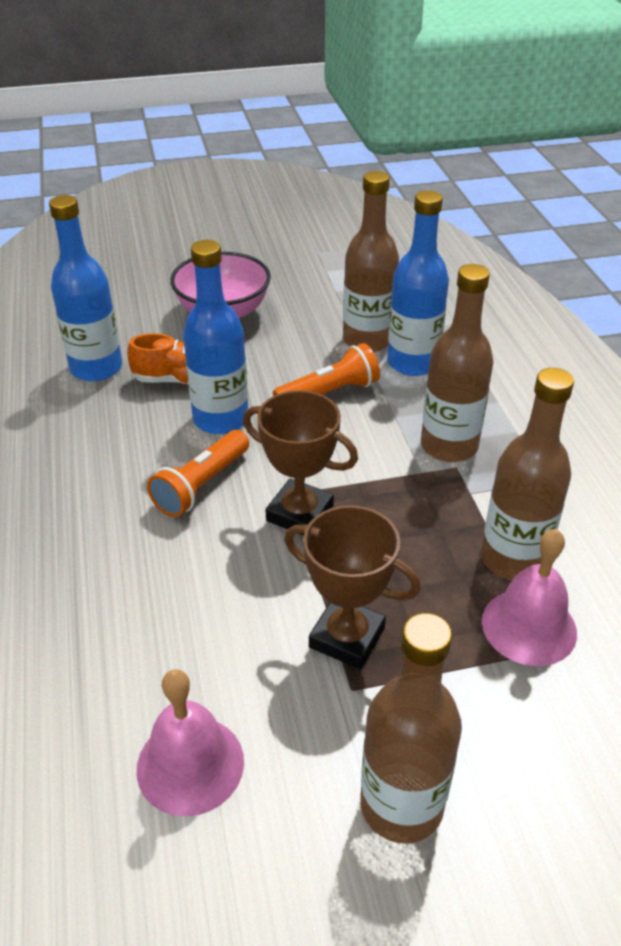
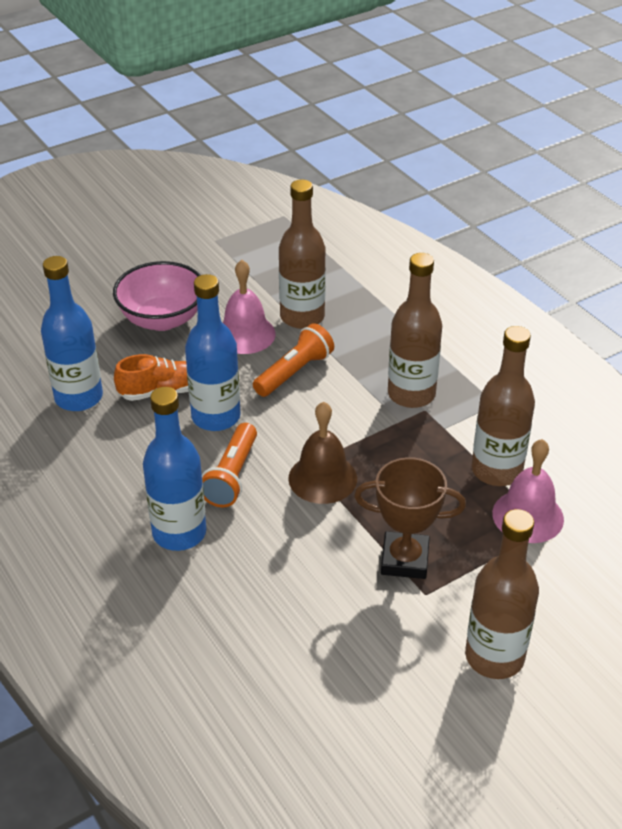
camera: 20 degrees left, 0 degrees up
pink bell [136,669,244,817] -> pink bell moved to [222,260,276,354]
brown trophy [243,390,358,536] -> brown bell [288,401,357,504]
blue bottle [387,190,449,376] -> blue bottle moved to [143,387,206,551]

